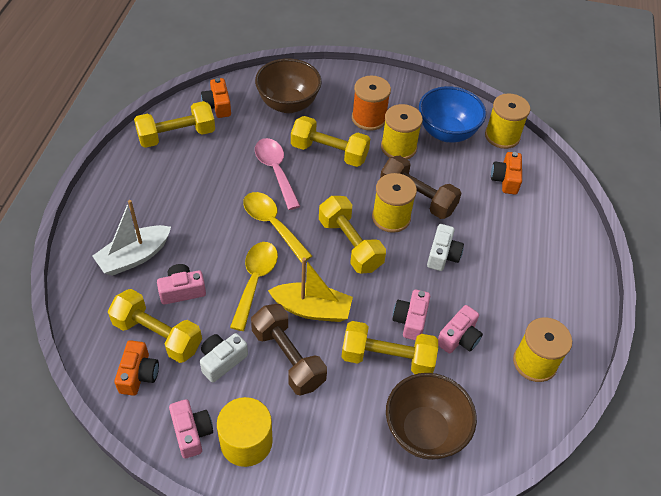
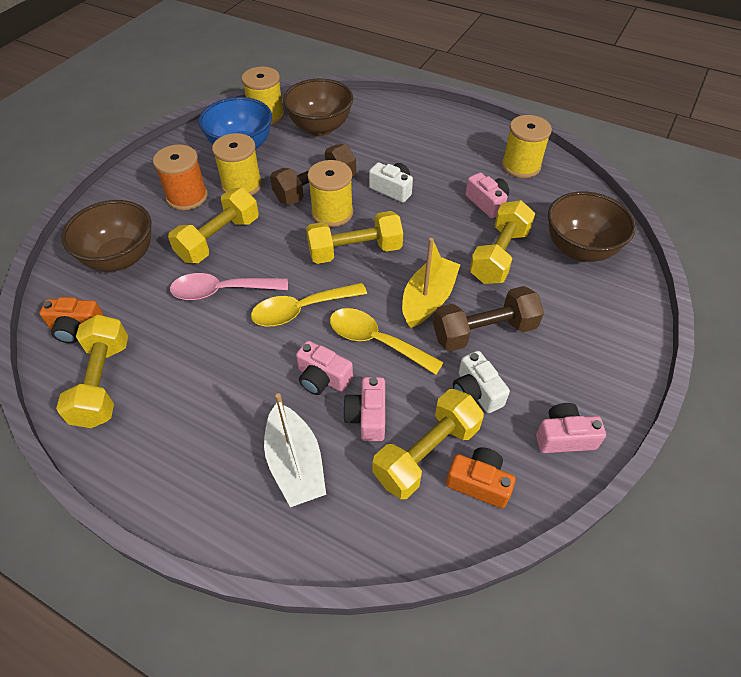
camera: 70 degrees left, 0 degrees up
yellow cylinder [217,397,273,467] -> none
pink camera [392,290,430,340] -> pink camera moved to [296,341,353,395]
orange camera [491,152,522,195] -> brown bowl [283,78,353,136]

